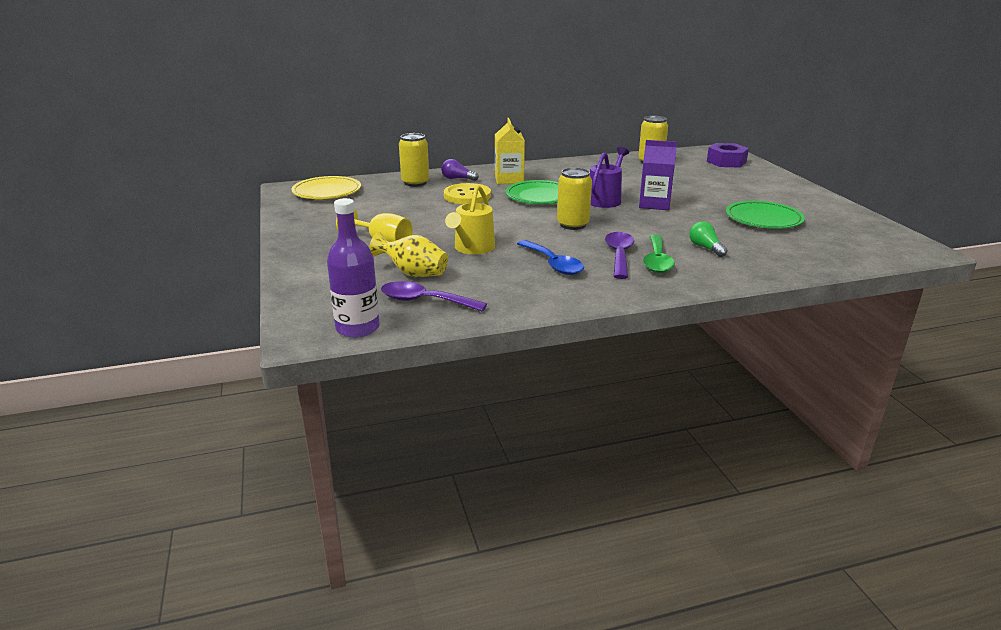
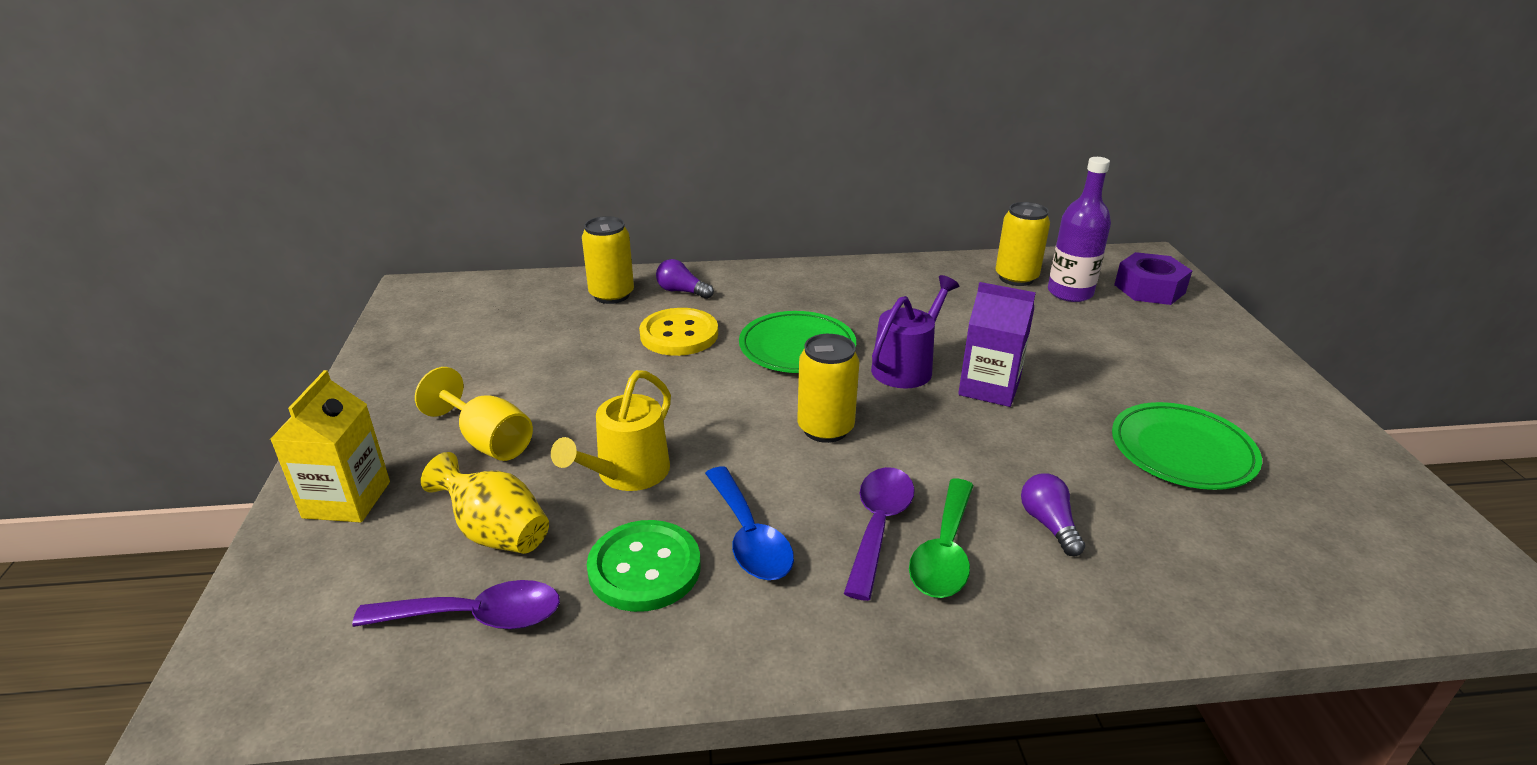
camera: 10 degrees right, 5 degrees up
yellow plate [292,176,361,199] -> none
purple bottle [327,198,380,338] -> purple bottle moved to [1048,157,1111,302]
purple spoon [381,281,487,312] -> purple spoon turned 150 degrees clockwise [352,580,560,629]
yellow carton [495,118,525,184] -> yellow carton moved to [270,370,390,523]
green light bulb [689,221,728,257] -> purple light bulb [1021,473,1085,556]
none -> green button [587,520,701,612]

